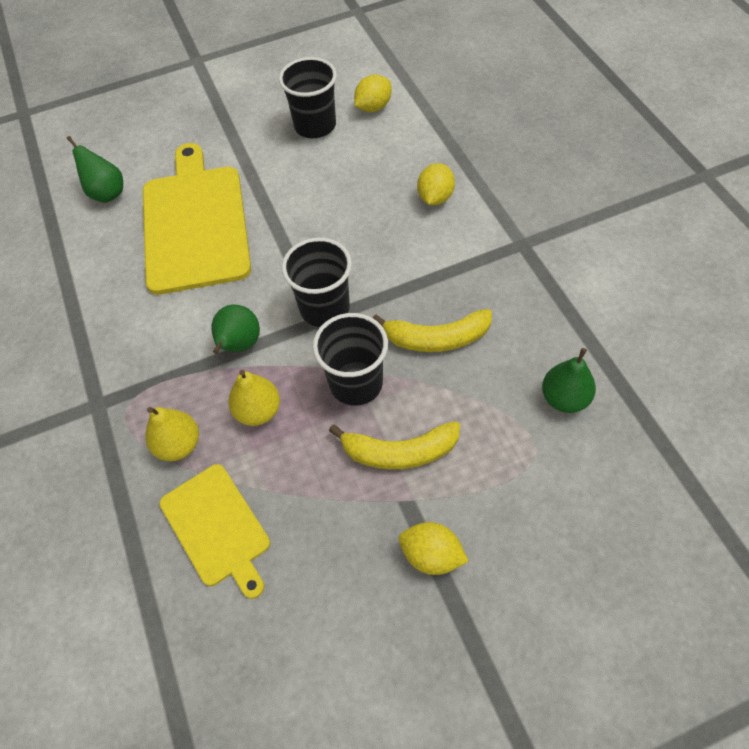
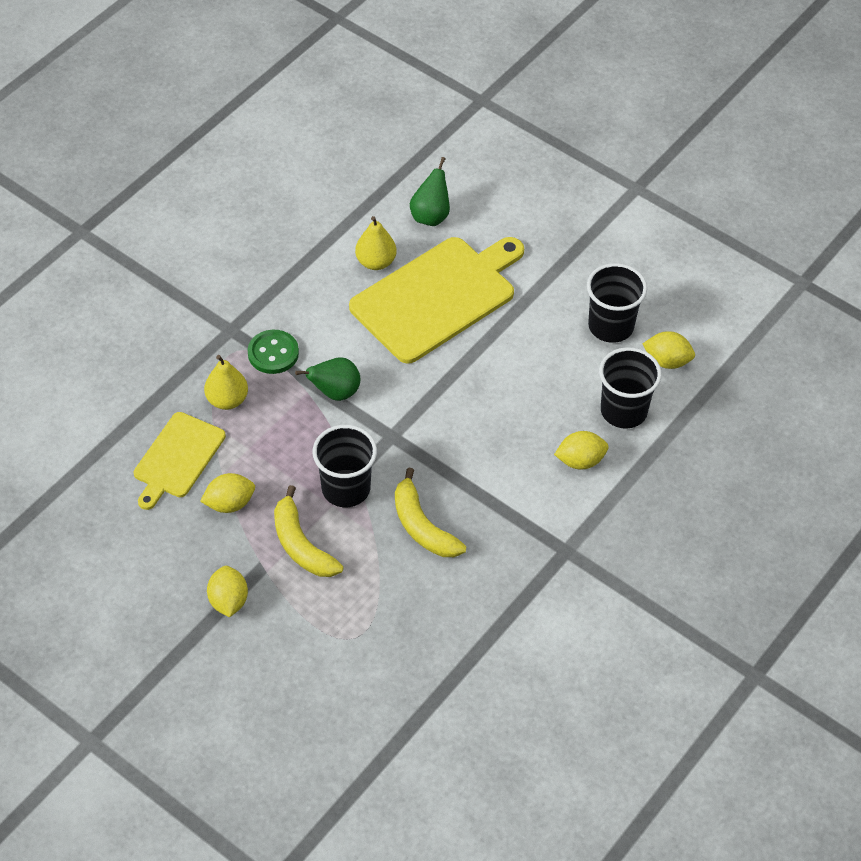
camera: 55 degrees right, 5 degrees down
yellow pear [228,370,280,426] -> yellow pear moved to [355,216,397,270]
black cup [282,238,352,327] -> black cup moved to [599,347,662,429]
green pear [542,348,596,413] -> none
none -> yellow lemon [200,473,255,513]
none -> green button [248,330,299,374]

